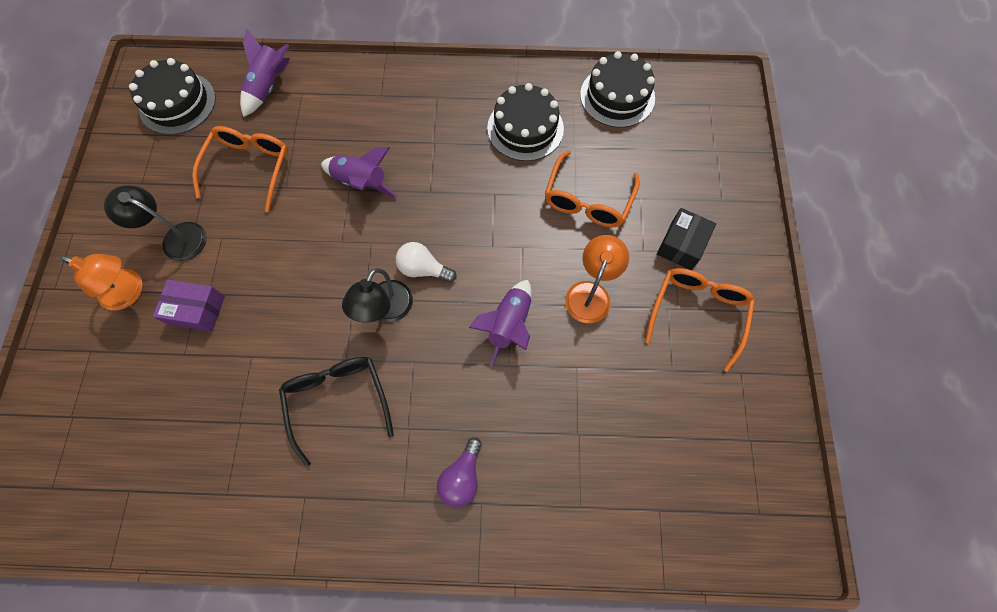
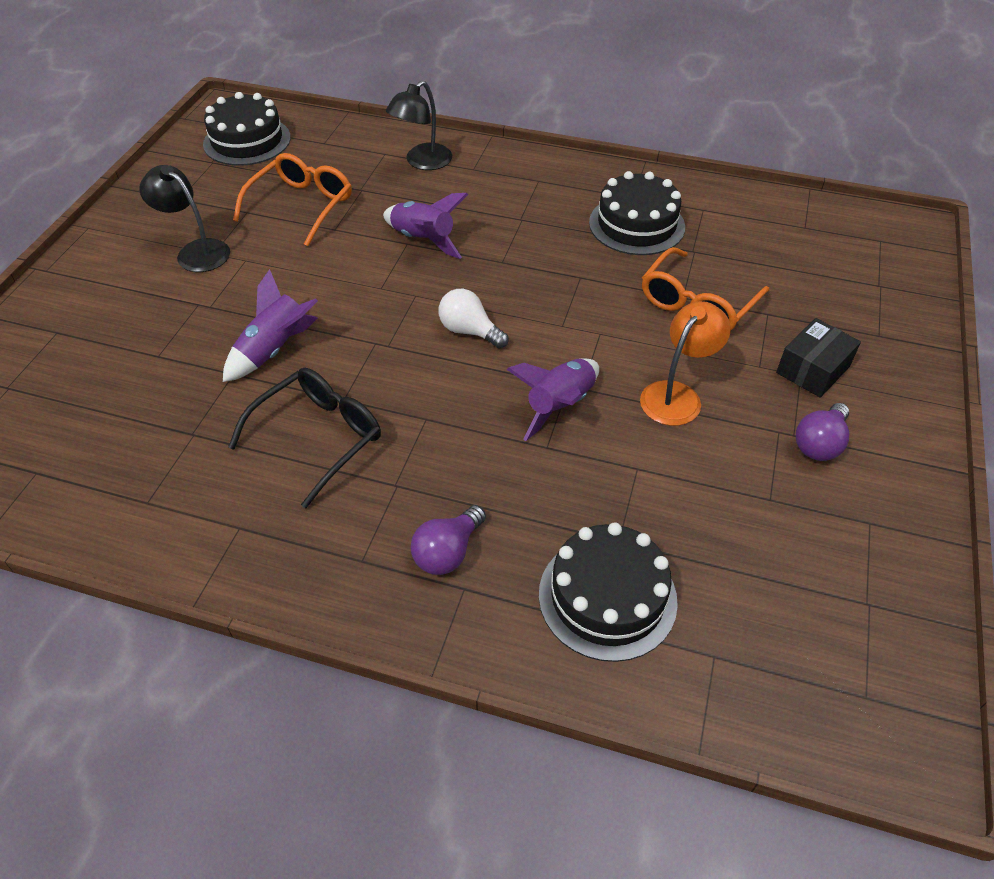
camera: 15 degrees right, 20 degrees down
orange lamp [60,254,143,310] -> none
purple box [153,280,225,332] -> none
purple rocket [240,29,290,117] -> purple rocket moved to [223,269,318,382]
black glasses [279,357,394,467] -> black glasses turned 45 degrees clockwise [228,368,381,508]
black lamp [342,268,413,323] -> black lamp moved to [386,81,452,170]
black cake [580,51,655,128] -> black cake moved to [539,522,678,662]
orange glasses [645,268,755,372] -> purple light bulb [796,403,849,461]

